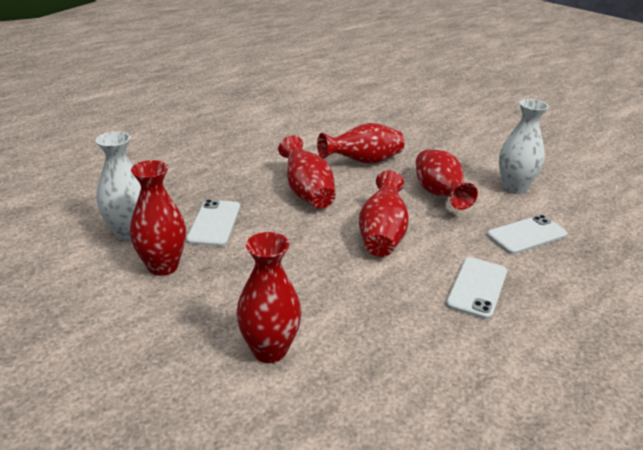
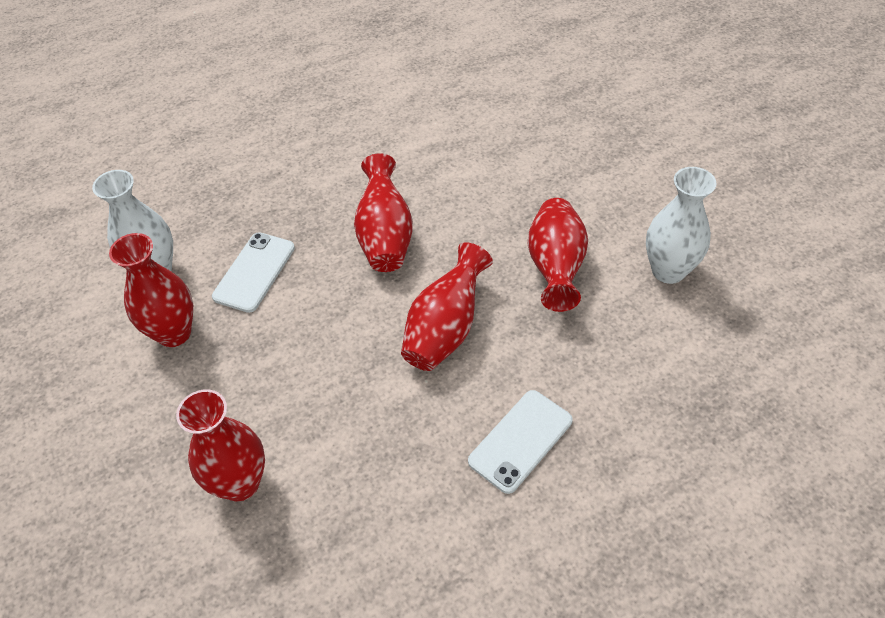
camera: 20 degrees right, 20 degrees up
red vase [317,123,404,164] -> none
white phone [487,215,568,254] -> none

